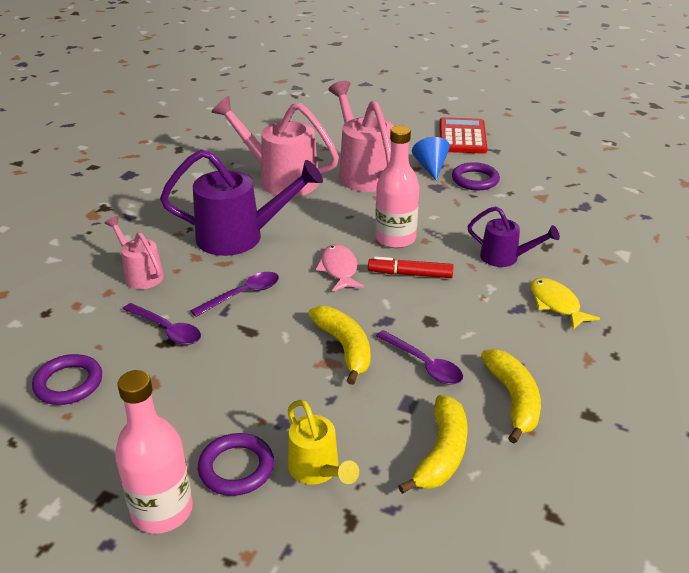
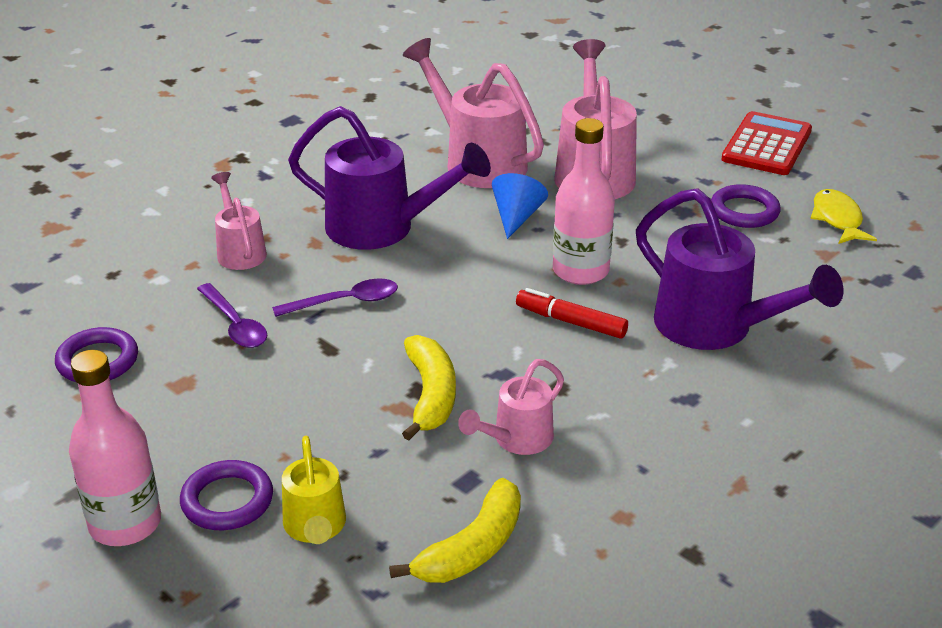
camera: 20 degrees right, 0 degrees up
pink fish [316,244,364,292] -> none
purple spoon [376,330,463,385] -> pink watering can [458,359,564,455]
blue cone [412,137,450,180] -> blue cone moved to [492,173,548,239]
purple watering can [467,206,560,267] -> purple watering can [636,188,844,350], size x1.81
yellow banana [481,349,541,444] -> none
yellow fish [530,278,600,330] -> yellow fish moved to [810,189,877,244]

